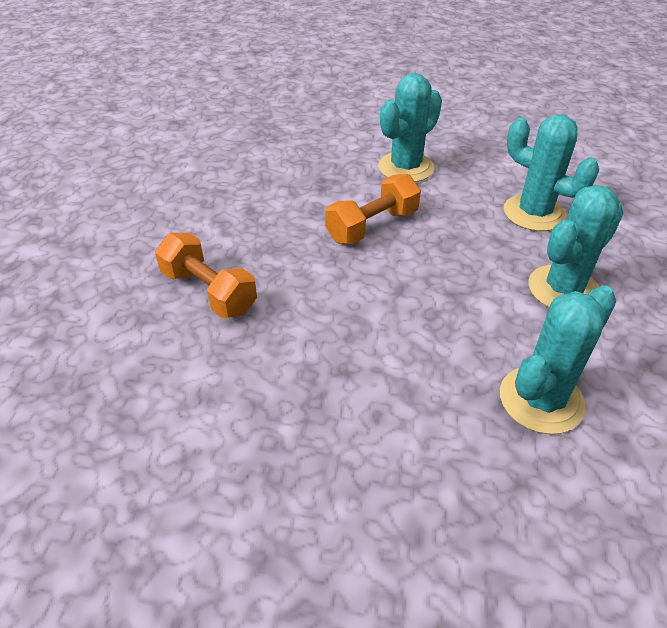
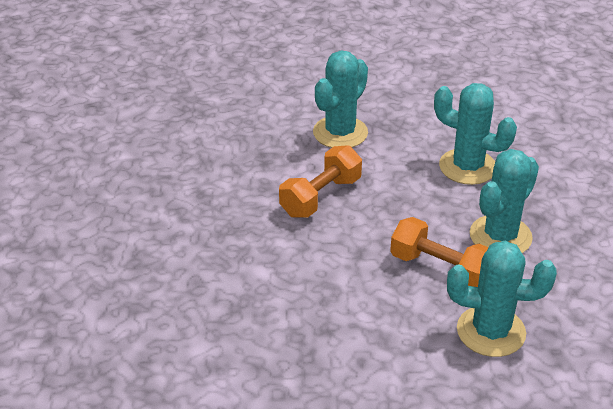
camera: 10 degrees left, 5 degrees down
orange dumbbell [155,233,257,318] -> orange dumbbell moved to [390,217,488,287]
turquoise cactus [500,285,617,434] -> turquoise cactus turned 60 degrees clockwise [447,241,557,357]

